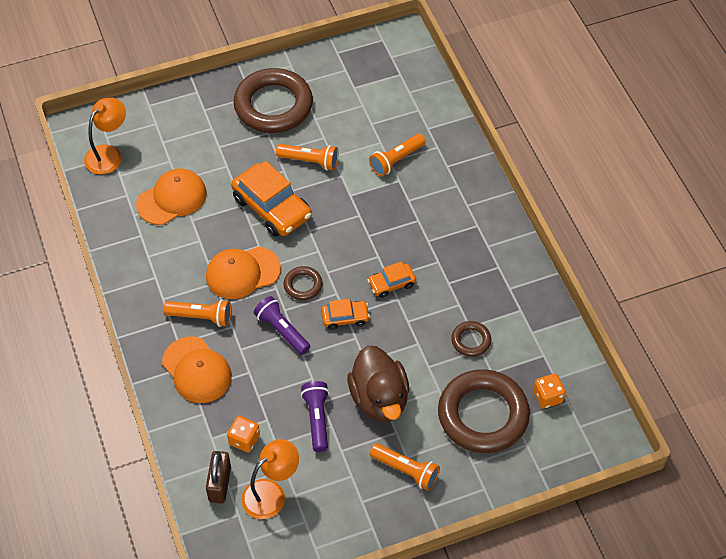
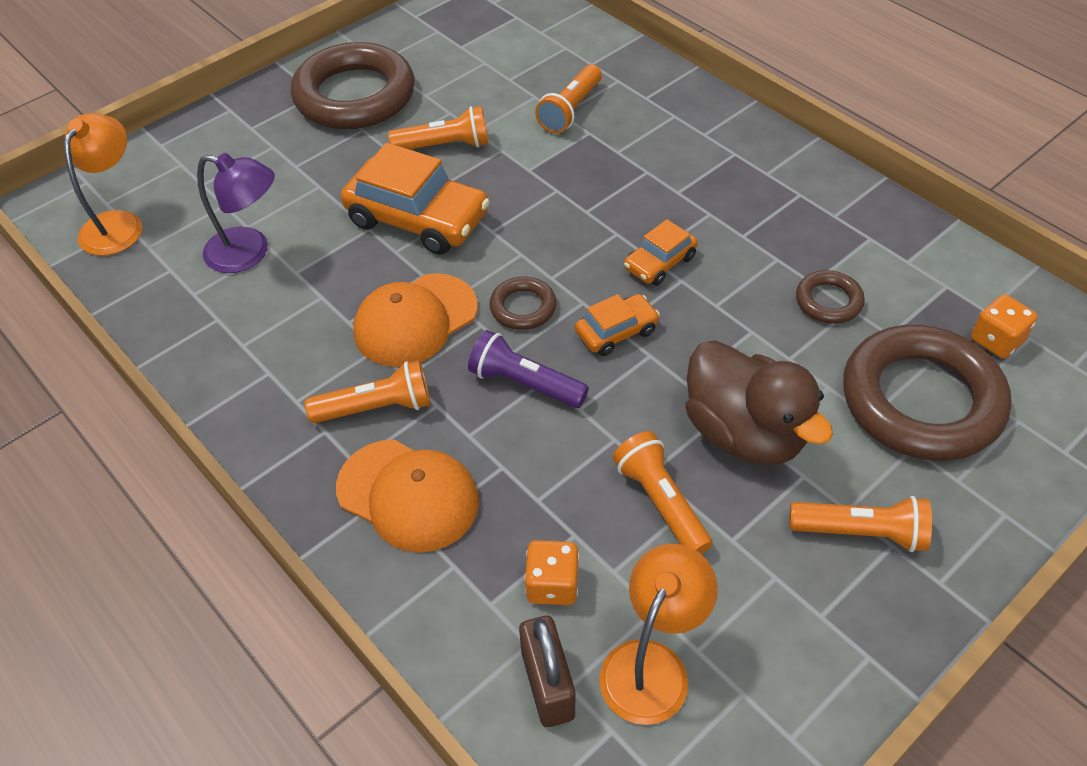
camera: 20 degrees left, 5 degrees down
orange cap [136,169,207,225] -> purple lamp [197,153,275,273]
purple flashlight [301,381,329,452] -> orange flashlight [613,431,713,554]

